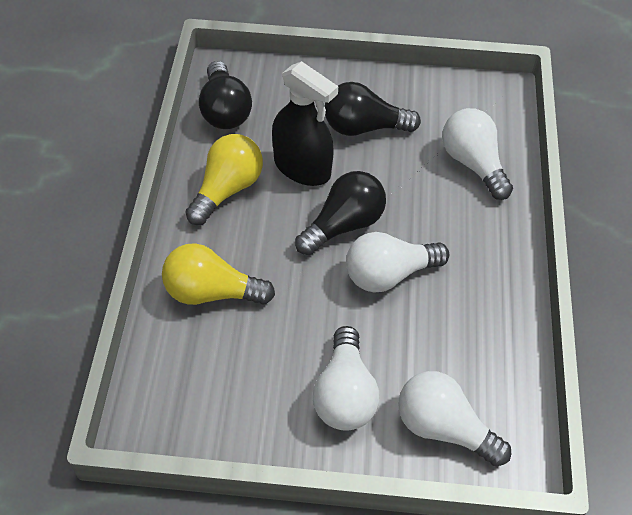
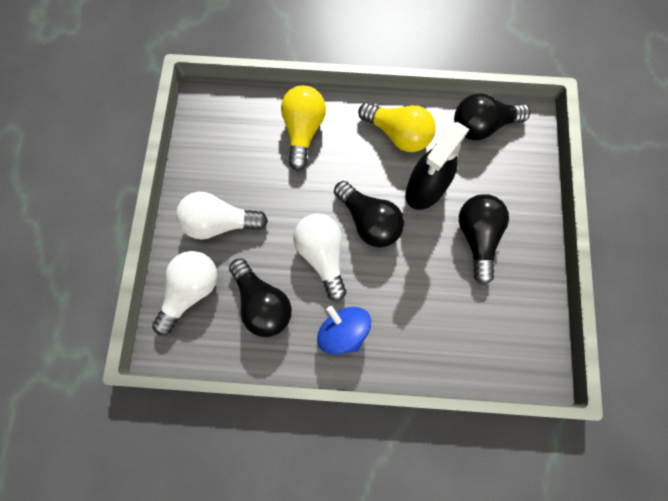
camera: 90 degrees right, 20 degrees up
white light bulb [442,108,513,200] -> none
none -> black light bulb [229,258,292,337]
none -> blue spinning top [317,306,371,355]

